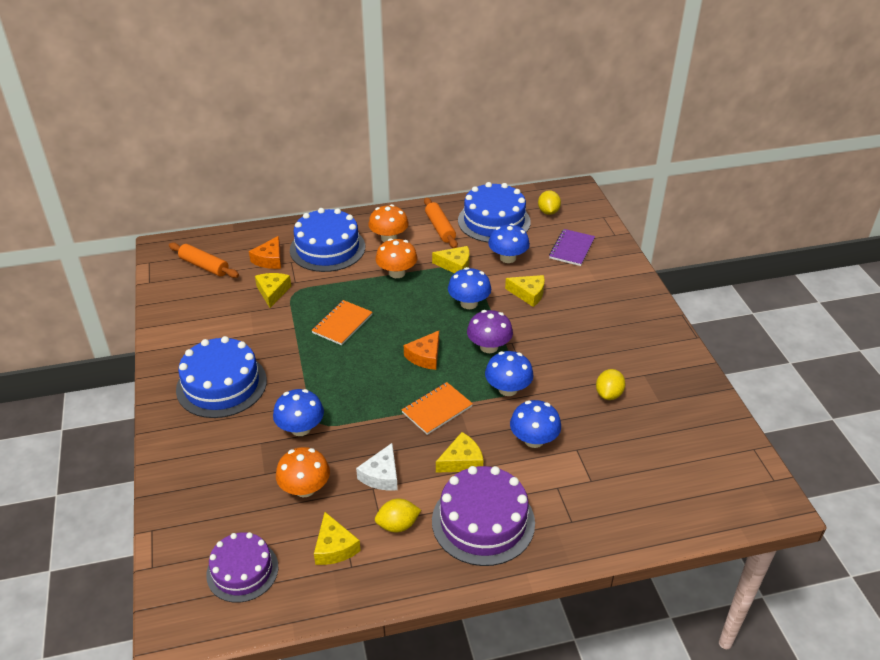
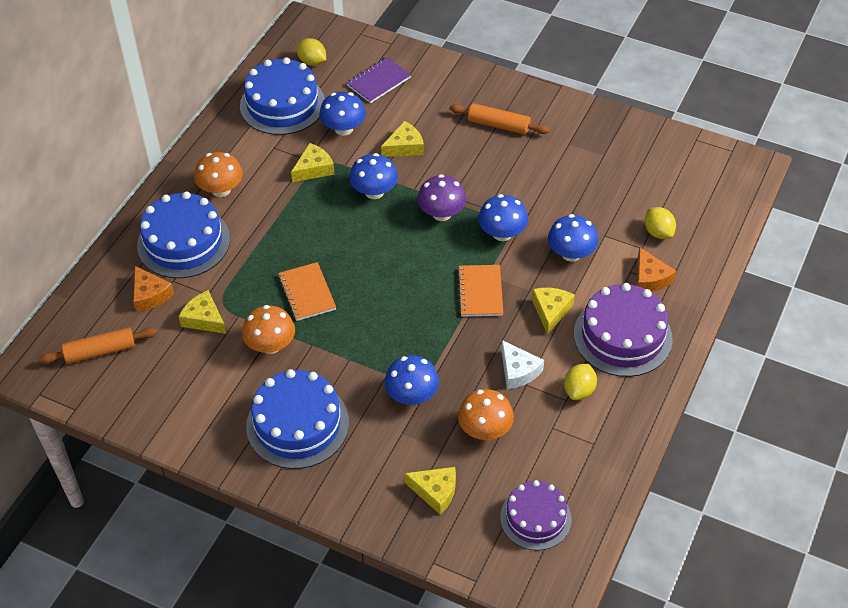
camera: 50 degrees left, 10 degrees up
yellow cheese [314,512,361,565] -> yellow cheese moved to [404,467,456,515]
orange mushroom [375,238,418,278] -> orange mushroom moved to [242,305,295,354]
orange cheese [404,331,439,370] -> orange cheese moved to [637,247,676,292]
orange rolling pin [424,197,458,248] -> orange rolling pin moved to [449,103,550,135]
purple notebook [549,229,595,266] -> purple notebook turned 75 degrees clockwise [346,57,411,103]
yellow lemon [596,369,625,400] -> yellow lemon moved to [645,207,676,239]

